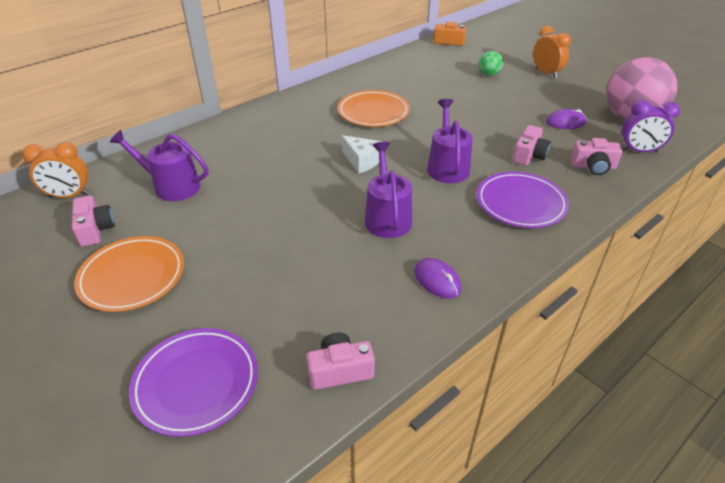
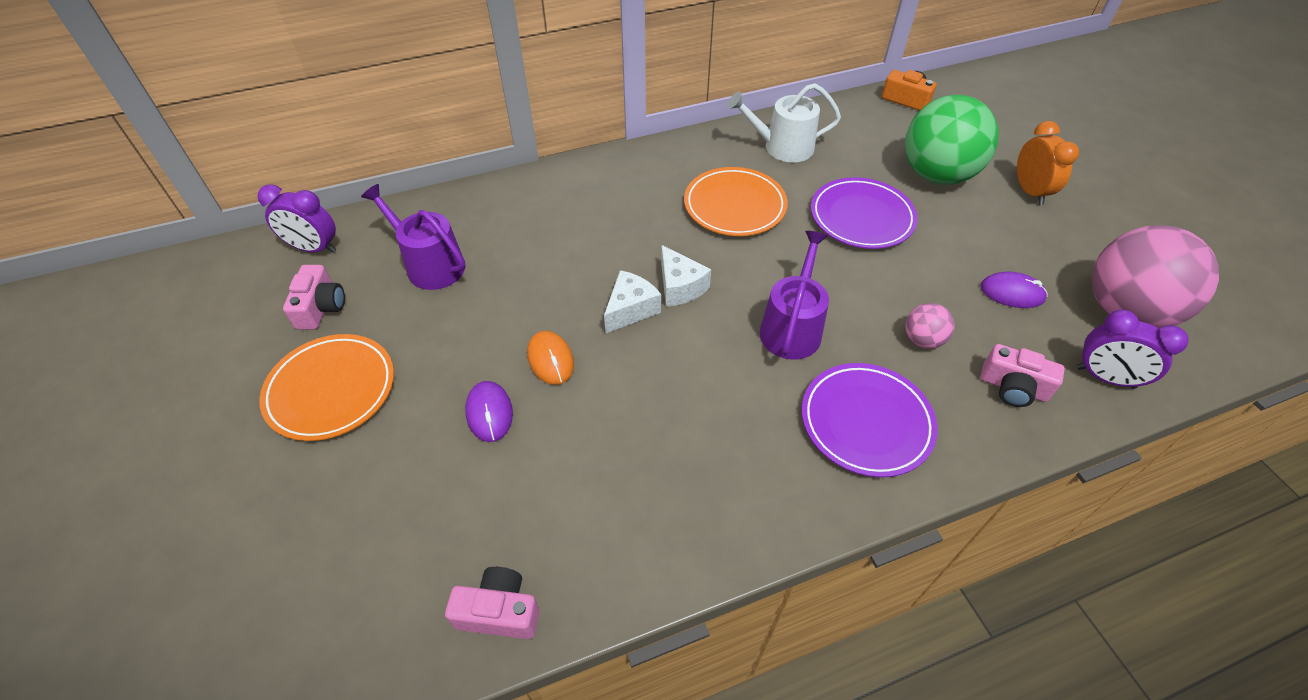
camera: 20 degrees right, 10 degrees up
orange clock [23,142,90,198] -> purple clock [257,184,336,253]
purple plate [129,328,258,437] -> purple plate moved to [811,177,918,249]
purple watering can [365,142,412,238] -> none
purple mouse [415,258,461,299] -> purple mouse moved to [465,381,513,442]
green ball [479,51,503,76] -> green ball [905,95,999,185], size x2.26
pink camera [513,125,551,166] -> pink ball [905,303,955,349]
none -> orange mouse [527,331,574,385]
none -> white cheese [604,270,661,334]
none -> white watering can [727,83,841,163]

